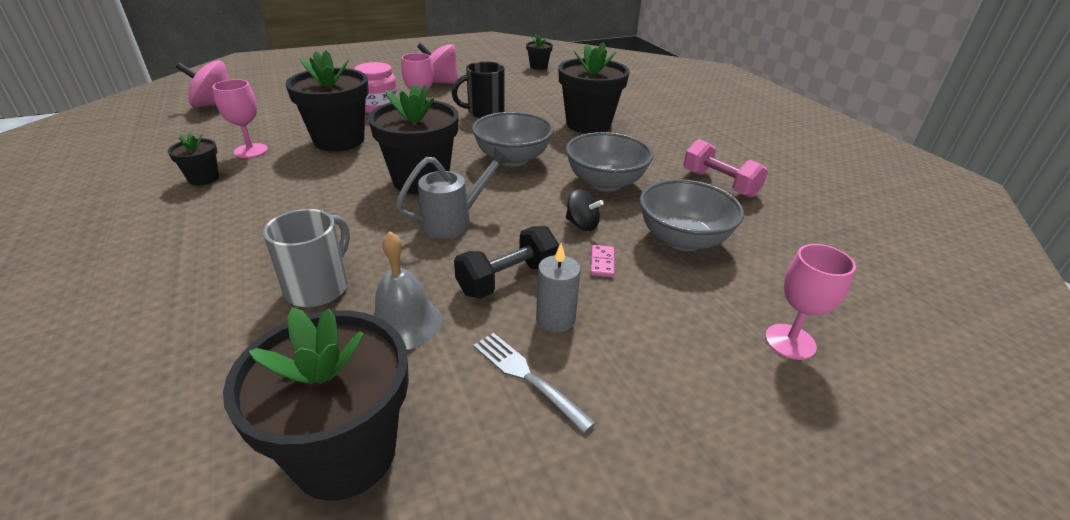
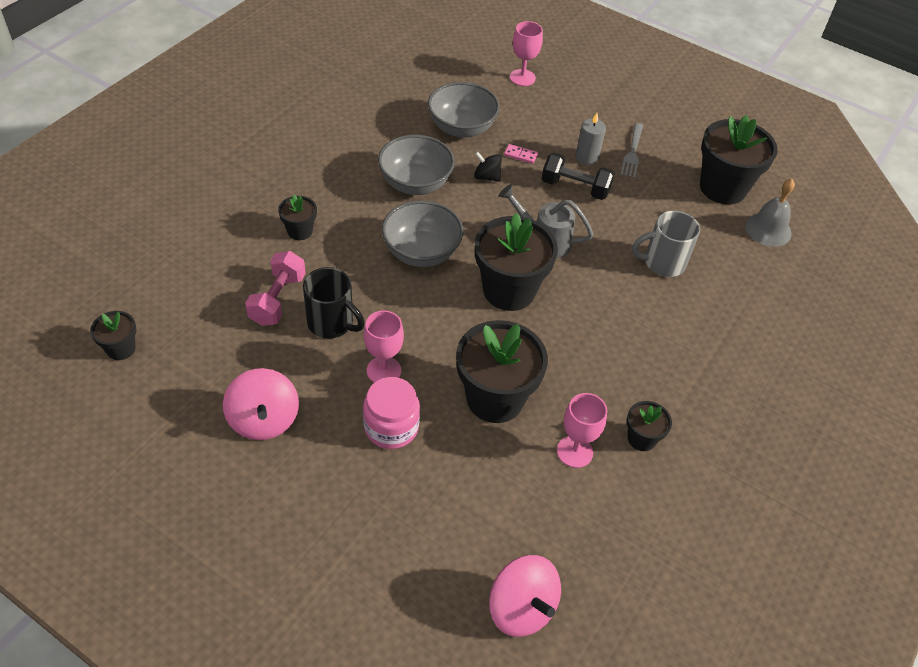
camera: 125 degrees left, 15 degrees up
grey bell [372,231,442,349] -> grey bell moved to [745,179,795,247]
black flower pot [558,42,630,134] -> black flower pot [278,195,317,240], size x0.49
black spinning top [566,189,604,231] -> black spinning top turned 60 degrees counterclockwise [474,152,502,182]
pink domino [591,245,614,277] -> pink domino turned 45 degrees clockwise [504,144,538,164]
pink dumbbell [683,139,768,198] -> pink dumbbell moved to [245,251,306,326]

